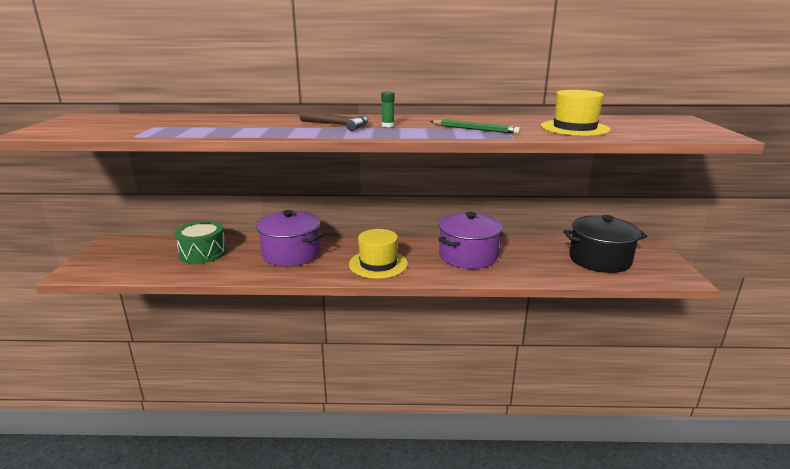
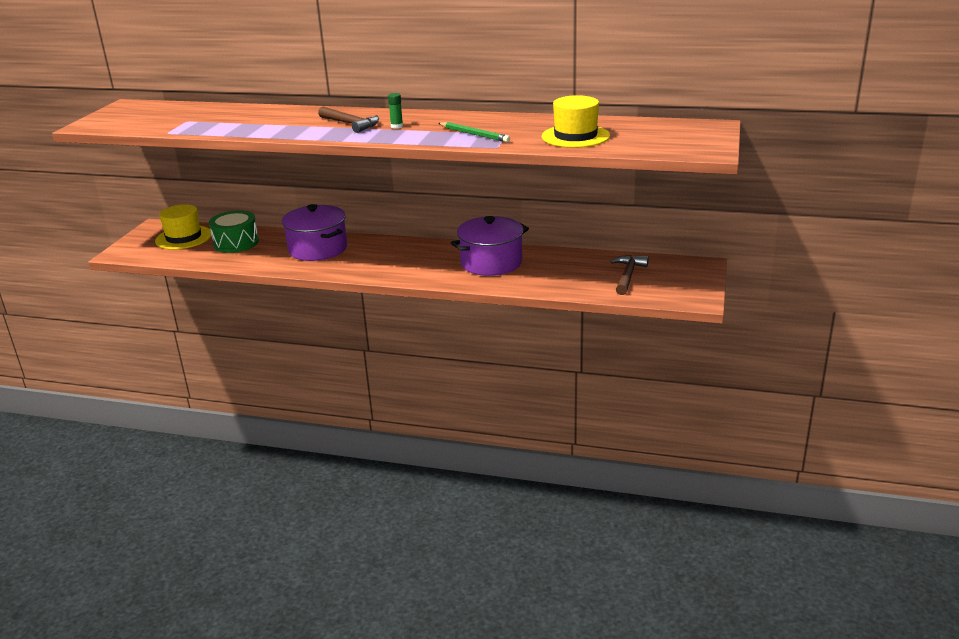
camera: 15 degrees right, 5 degrees up
yellow hat [349,229,408,279] -> yellow hat moved to [155,204,211,250]
black pot [563,215,647,273] -> brown hammer [610,255,649,295]

